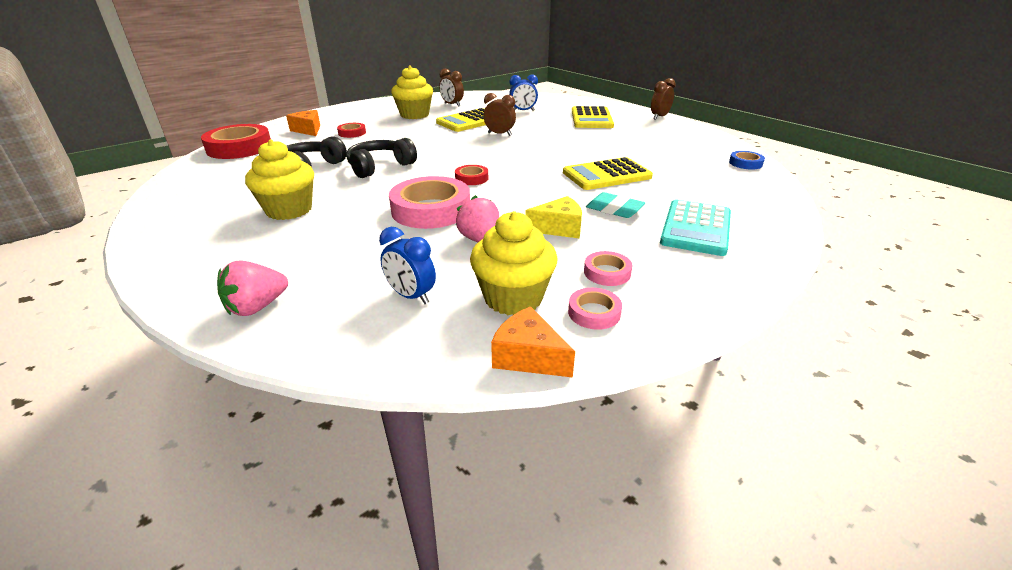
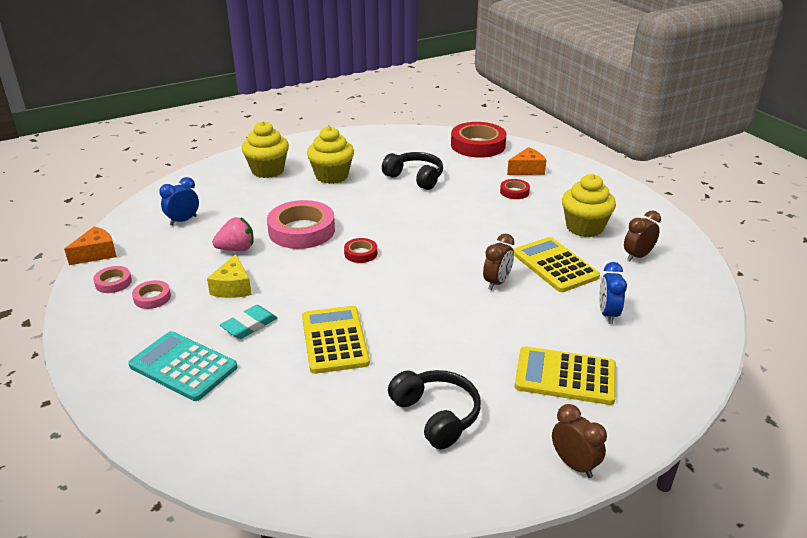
camera: 100 degrees right, 0 degrees up
pink strawberry [217,260,288,316] -> none
black headphones [346,138,417,178] -> black headphones moved to [388,370,481,449]
yellow cupcake [470,211,557,315] -> yellow cupcake moved to [242,121,289,178]
blue tape [729,151,765,170] -> none

